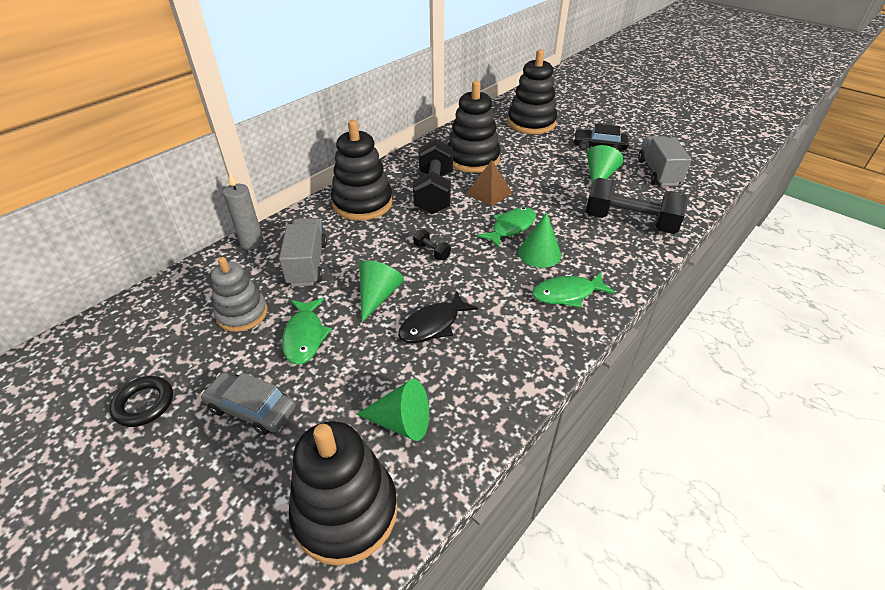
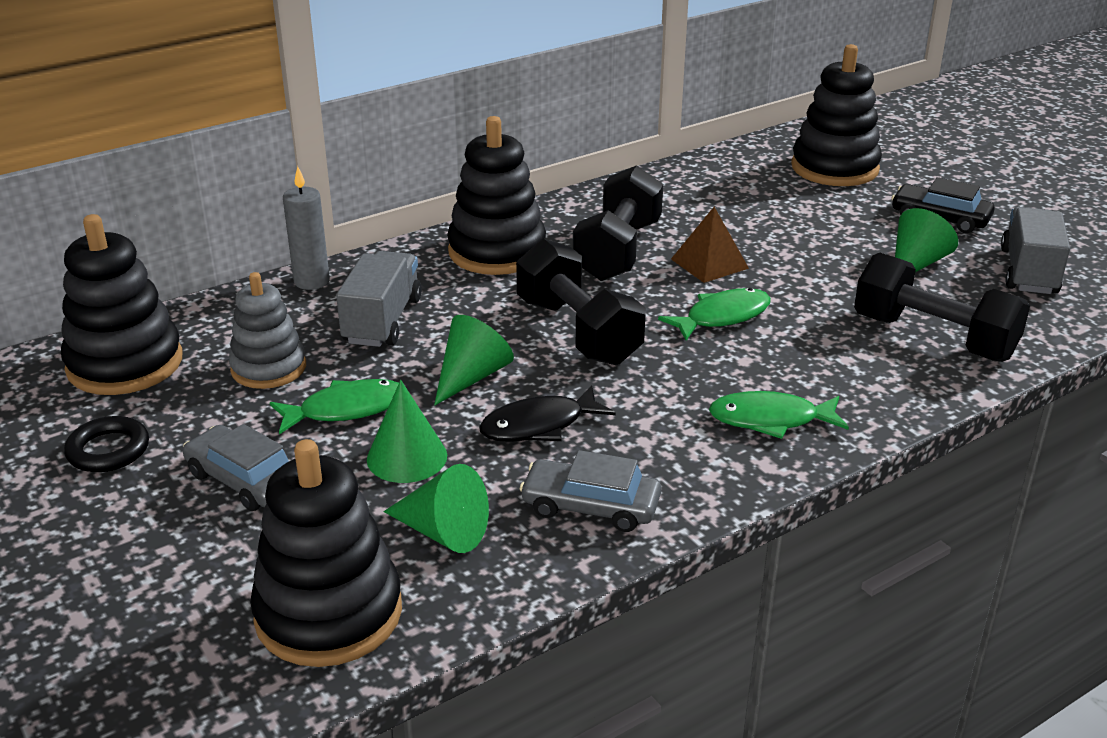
camera: 15 degrees right, 10 degrees down
green fish [282,298,332,365] -> green fish turned 120 degrees counterclockwise [270,379,399,434]
black dumbbell [413,230,451,260] -> black dumbbell [516,239,646,365], size x2.43
black stacking toy [447,81,501,173] -> black stacking toy moved to [61,214,182,395]
green cone [518,212,561,268] -> green cone moved to [367,380,447,483]
none -> grey car [520,450,661,532]

